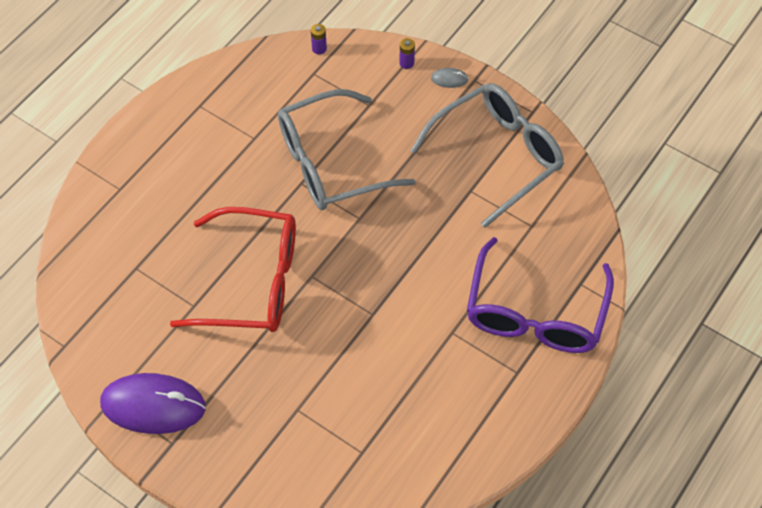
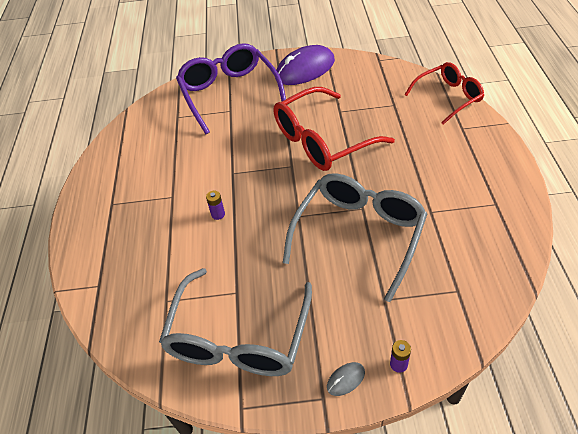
camera: 145 degrees right, 10 degrees down
purple battery [311,24,327,55] -> purple battery moved to [206,191,225,220]
purple glasses [467,237,614,353] -> purple glasses moved to [176,43,286,134]
none -> red glasses [405,62,484,125]

